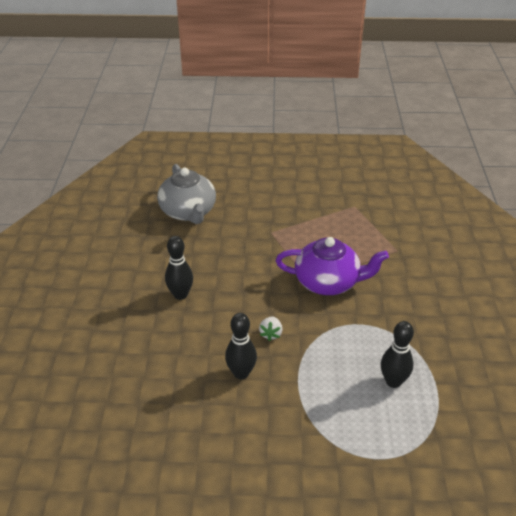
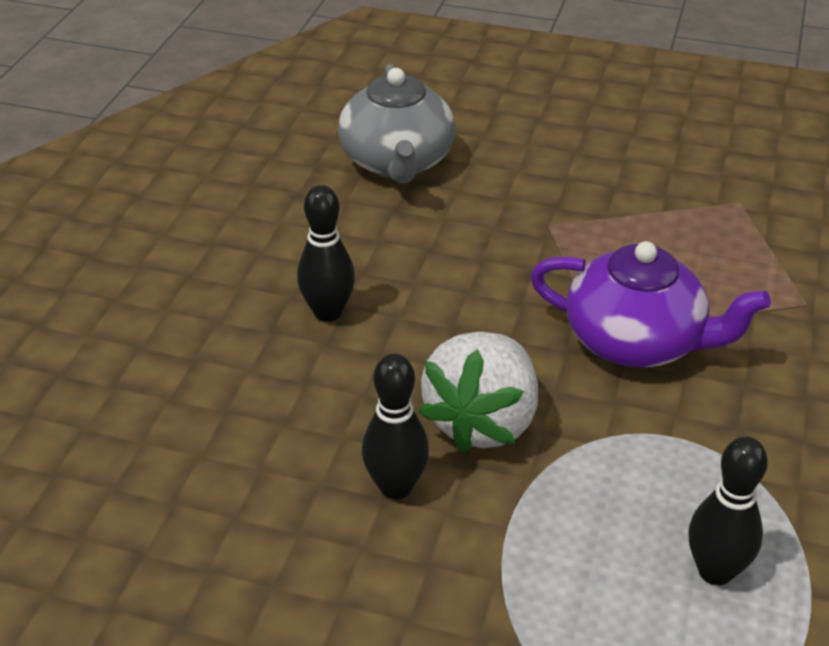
camera: 15 degrees right, 0 degrees up
white strawberry [259,317,283,341] -> white strawberry [419,332,538,453], size x2.36

